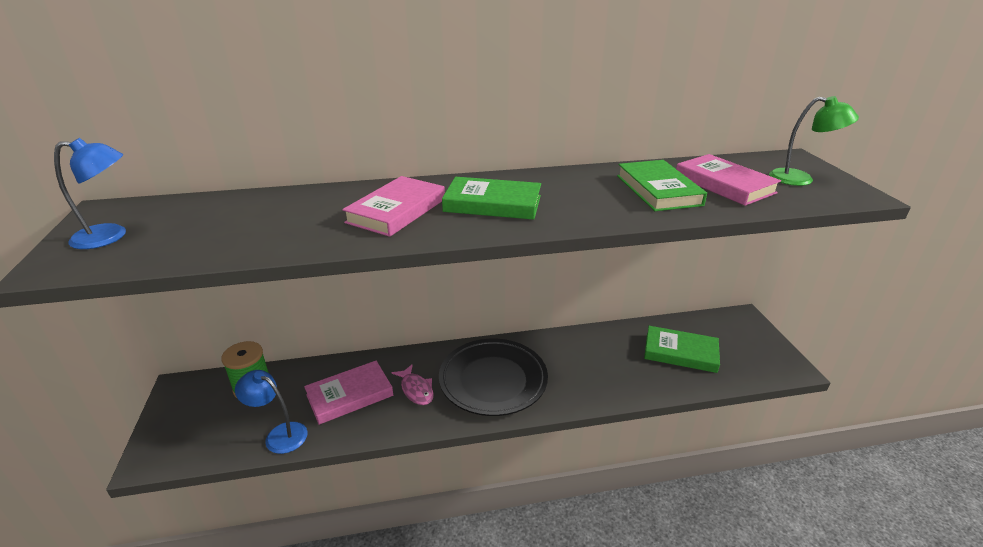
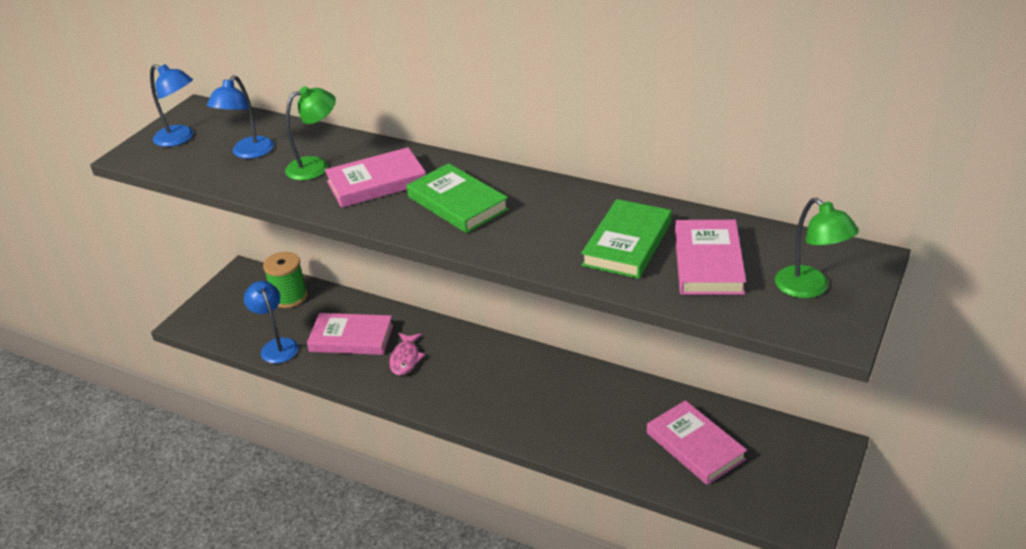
camera: 40 degrees right, 5 degrees up
black plate [439,339,548,416] -> none
green book [644,326,720,373] -> pink book [647,400,747,485]
none -> blue lamp [207,75,274,159]
none -> green lamp [285,86,336,181]

